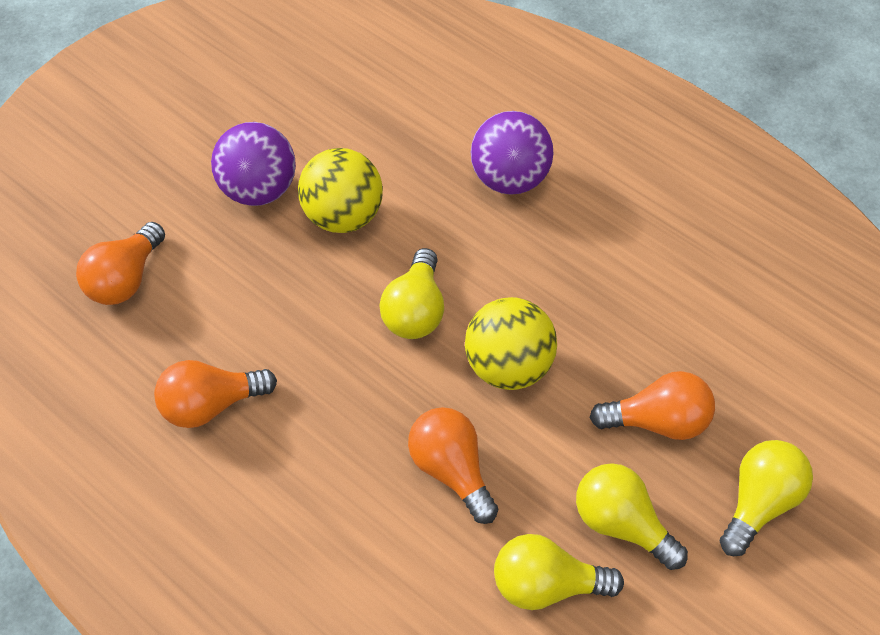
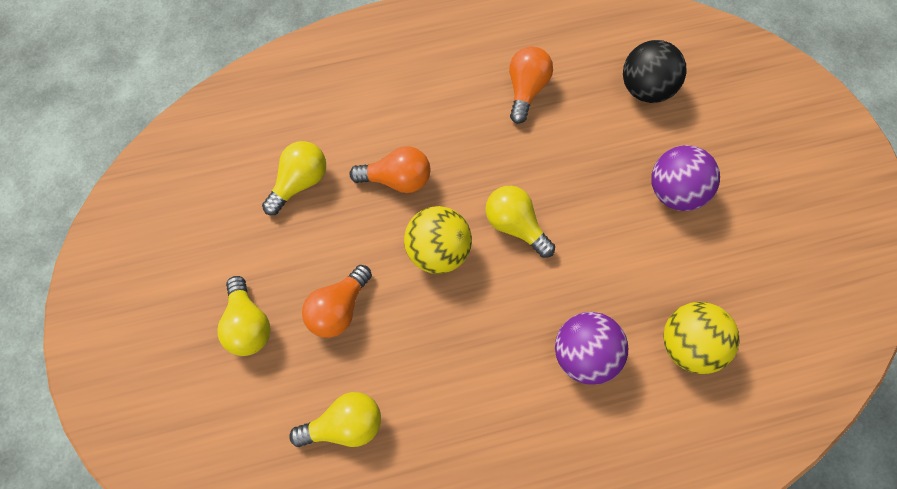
camera: 125 degrees right, 10 degrees up
orange light bulb [76,222,165,305] -> black ball [623,40,686,103]
yellow ball [298,148,383,233] -> yellow ball moved to [663,302,740,374]
yellow light bulb [576,463,688,570] -> yellow light bulb moved to [289,392,381,447]

